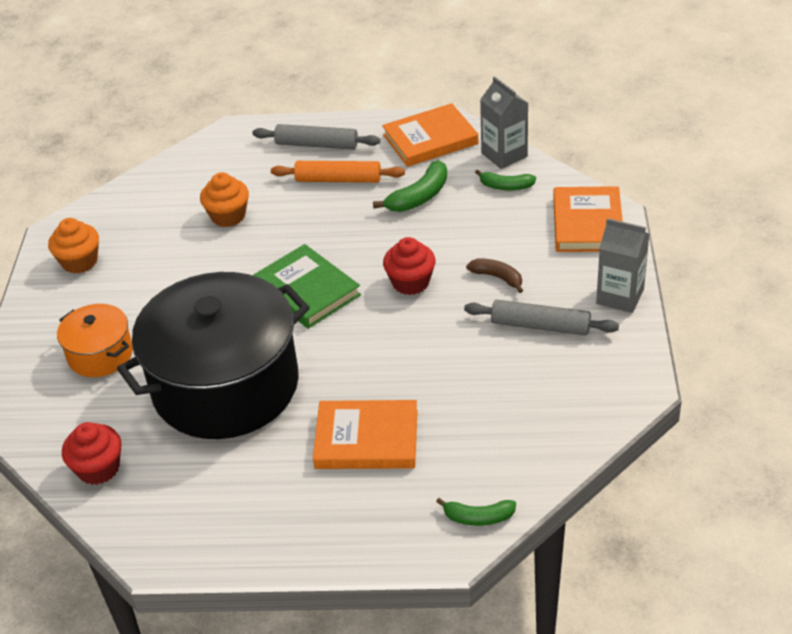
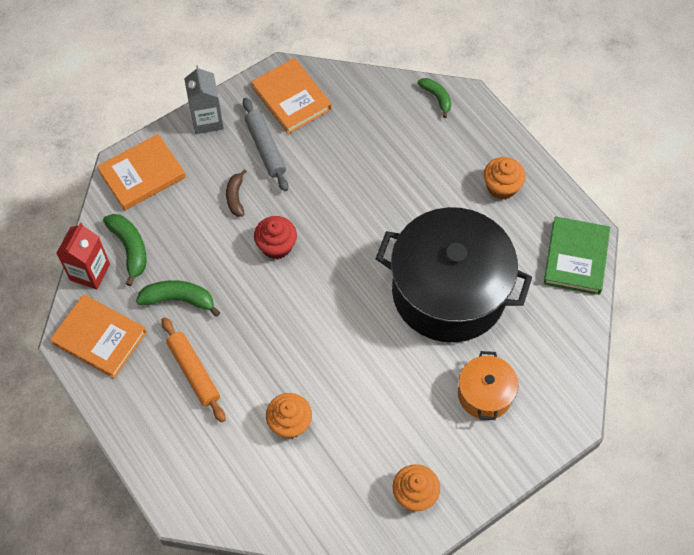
camera: 130 degrees left, 20 degrees up
red cupcake [62,422,122,485] -> none
grey rolling pin [253,124,380,150] -> none
green book [253,244,361,329] -> green book moved to [544,216,610,295]
orange book [313,400,418,469] -> orange book moved to [251,58,332,134]
green banana [475,169,536,190] -> green banana [103,214,147,286], size x1.51
grey carton [480,76,528,169] -> red carton [56,223,110,290]
none -> orange cupcake [483,157,526,200]

